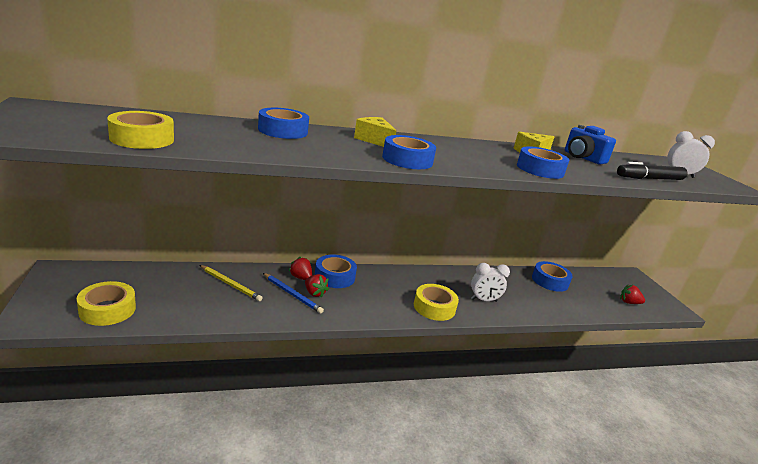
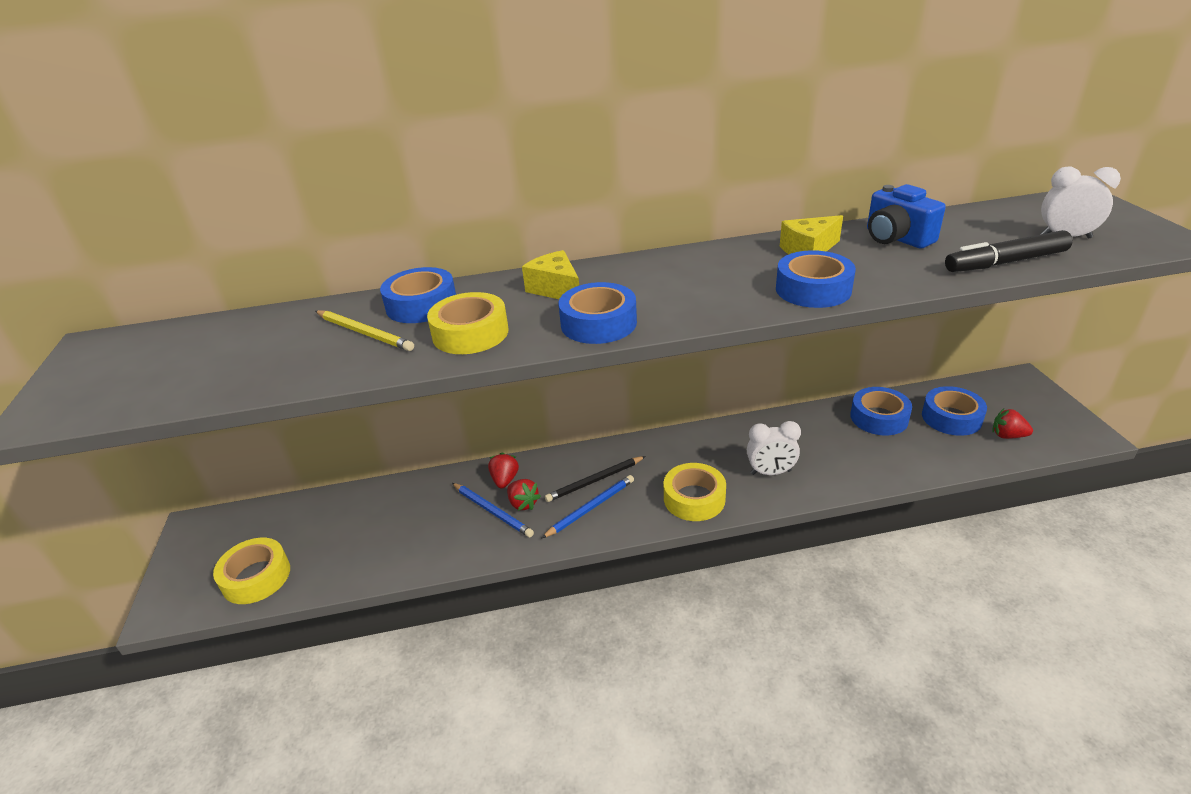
camera: 10 degrees right, 10 degrees up
yellow tape [107,111,174,149] -> yellow tape moved to [427,292,509,354]
yellow pencil [200,265,263,301] -> yellow pencil moved to [315,310,414,351]
red strawberry [289,257,312,280] -> red strawberry turned 45 degrees clockwise [488,453,519,489]
blue tape [315,254,357,288] -> blue tape moved to [922,386,987,436]
none -> blue pencil [541,475,634,539]
none -> black pencil [545,456,646,502]

